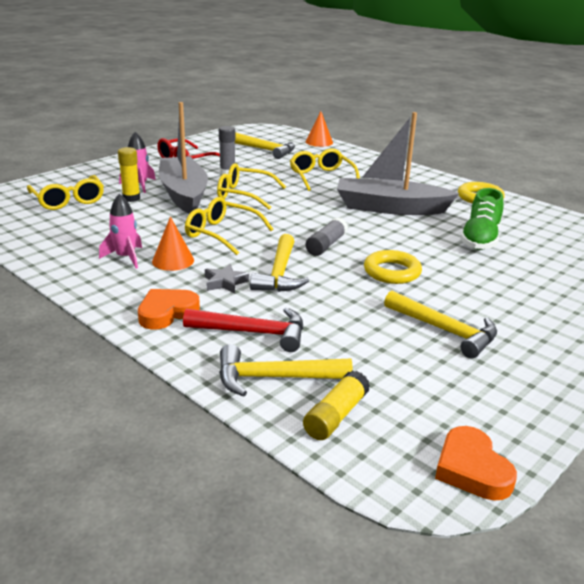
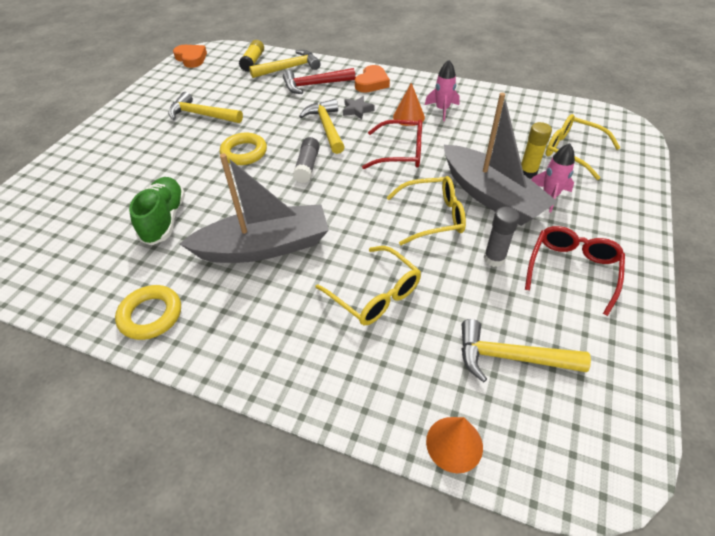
camera: 160 degrees right, 20 degrees up
yellow glasses [185,197,273,255] -> red glasses [362,119,422,169]

